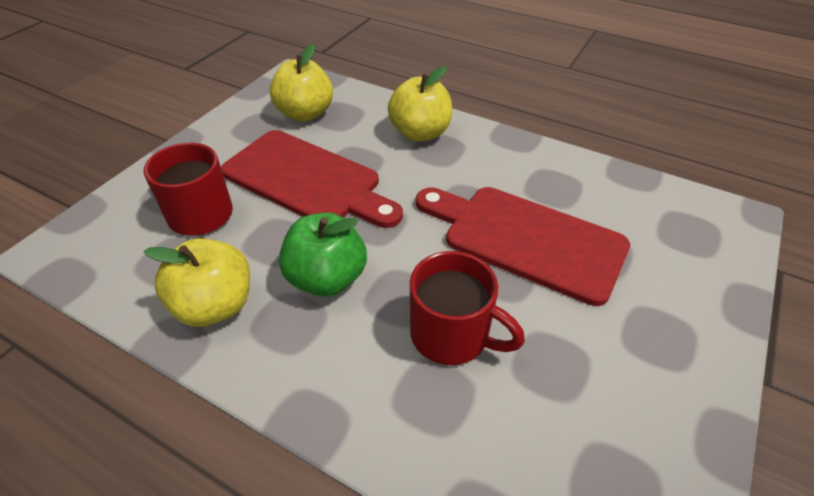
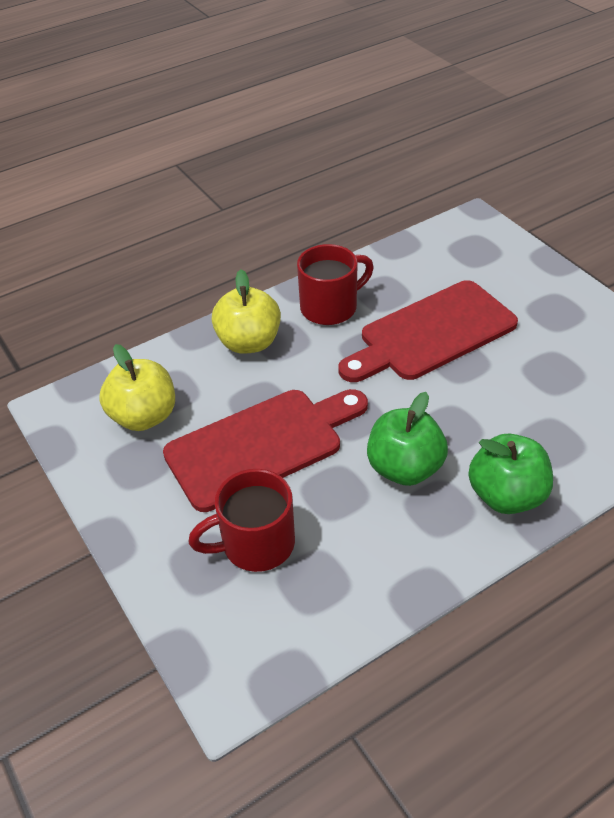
camera: 60 degrees left, 0 degrees up
yellow apple [144,238,250,327] -> none
red mug [410,251,525,365] -> red mug moved to [297,244,374,325]
none -> green apple [468,434,553,514]

